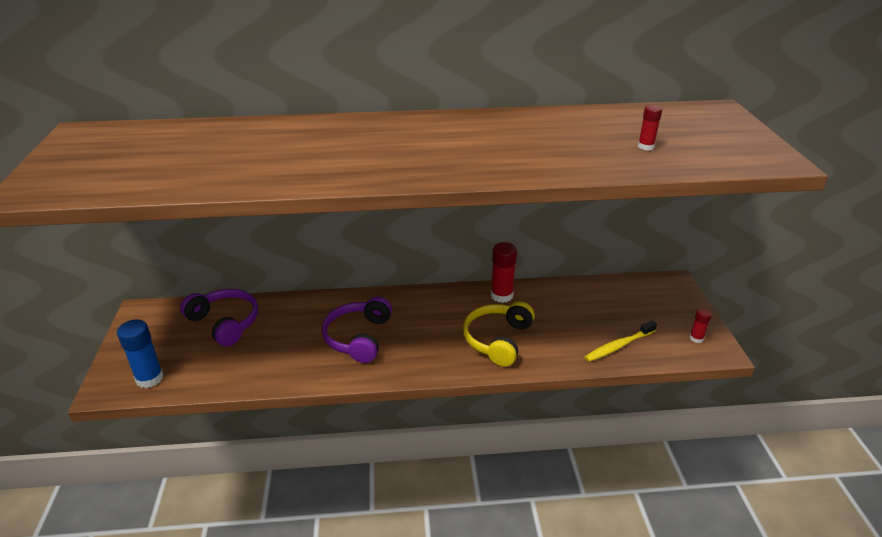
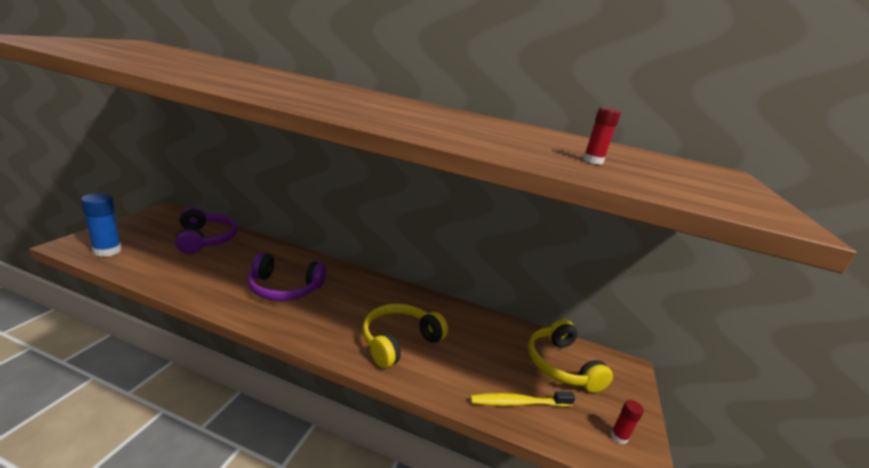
camera: 20 degrees right, 10 degrees down
purple headphones [322,297,392,363] -> purple headphones turned 120 degrees counterclockwise [247,253,326,301]
red glue stick [491,242,517,303] -> none
none -> yellow headphones [528,319,613,393]

